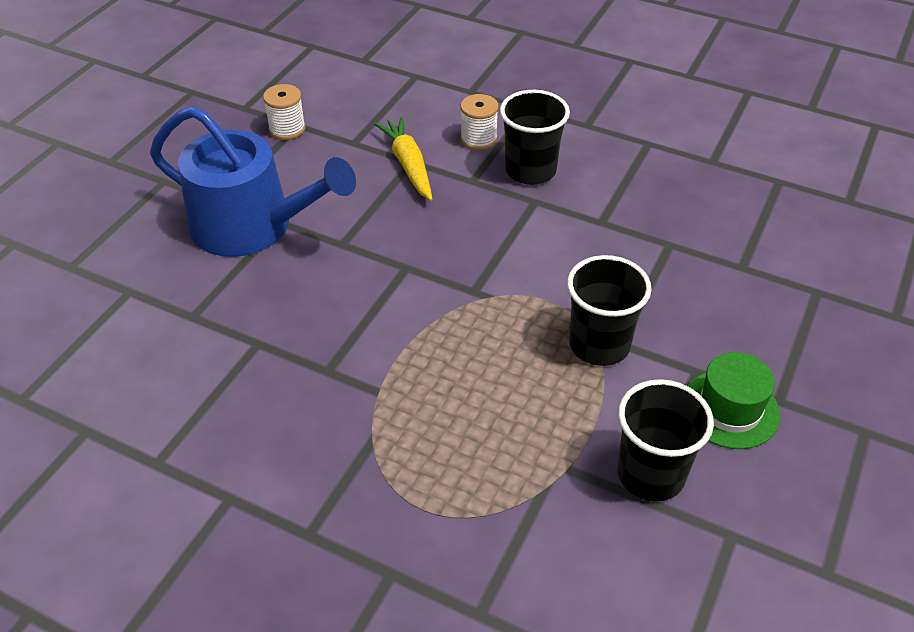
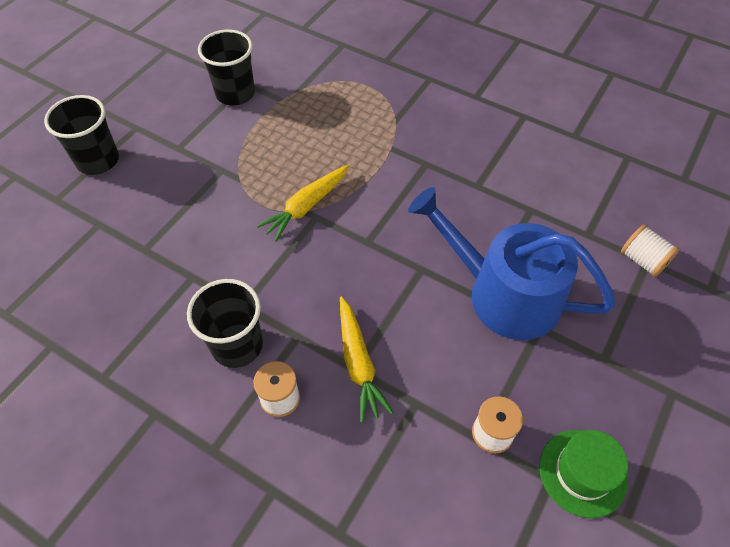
camera: 175 degrees left, 10 degrees up
black cup [567,255,652,366] -> black cup moved to [44,95,119,175]
green hat [687,352,780,449] -> green hat moved to [539,430,628,518]
none -> yellow carrot [257,165,349,242]
none -> white spool [621,225,679,277]

